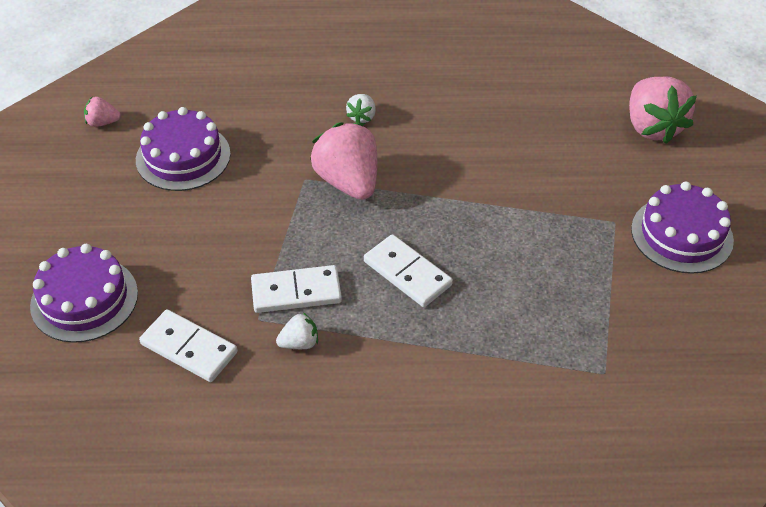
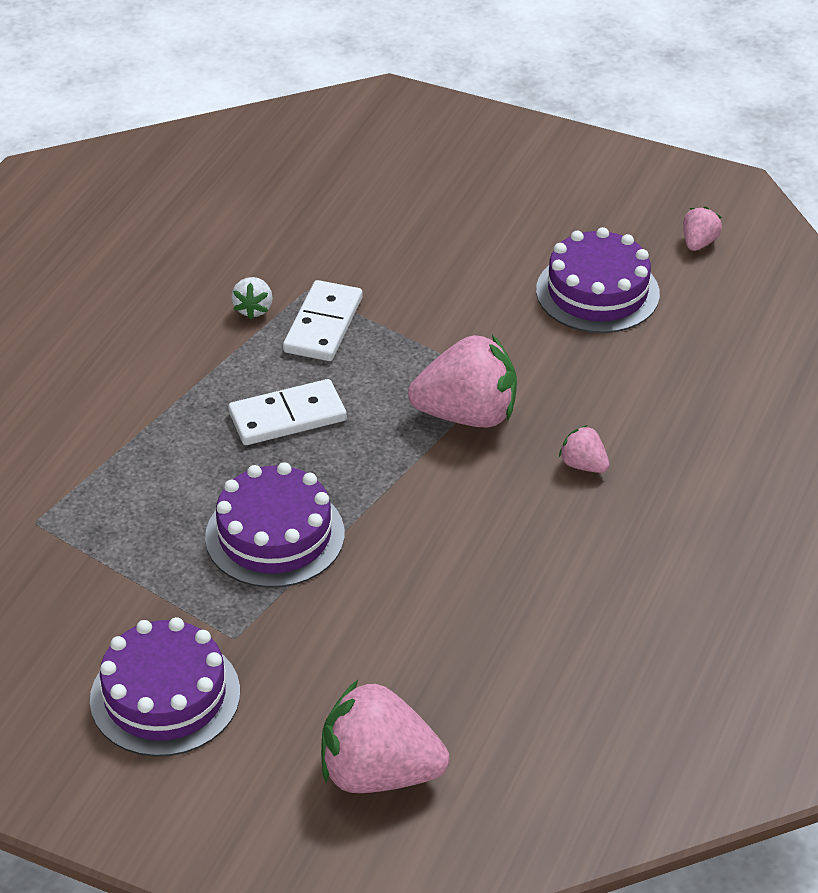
camera: 115 degrees right, 5 degrees down
purple cake [30,244,138,343] -> purple cake moved to [205,462,345,588]
white domino [139,310,238,382] -> none
white strawberry [346,94,376,123] -> pink strawberry [559,425,609,473]

